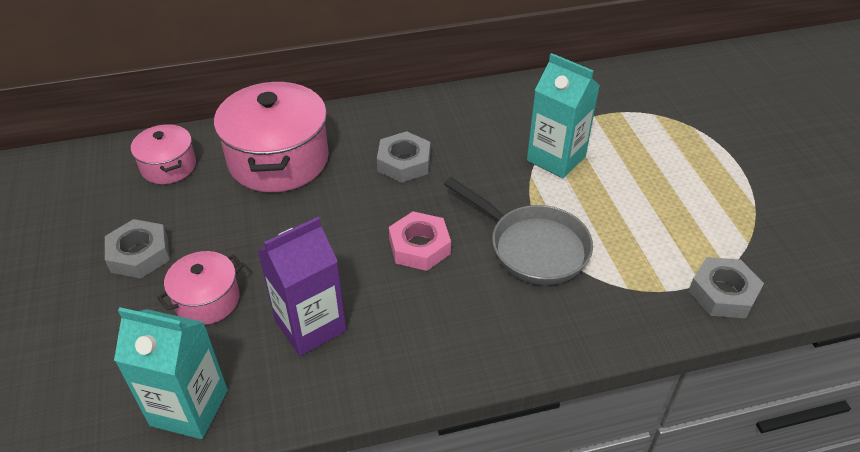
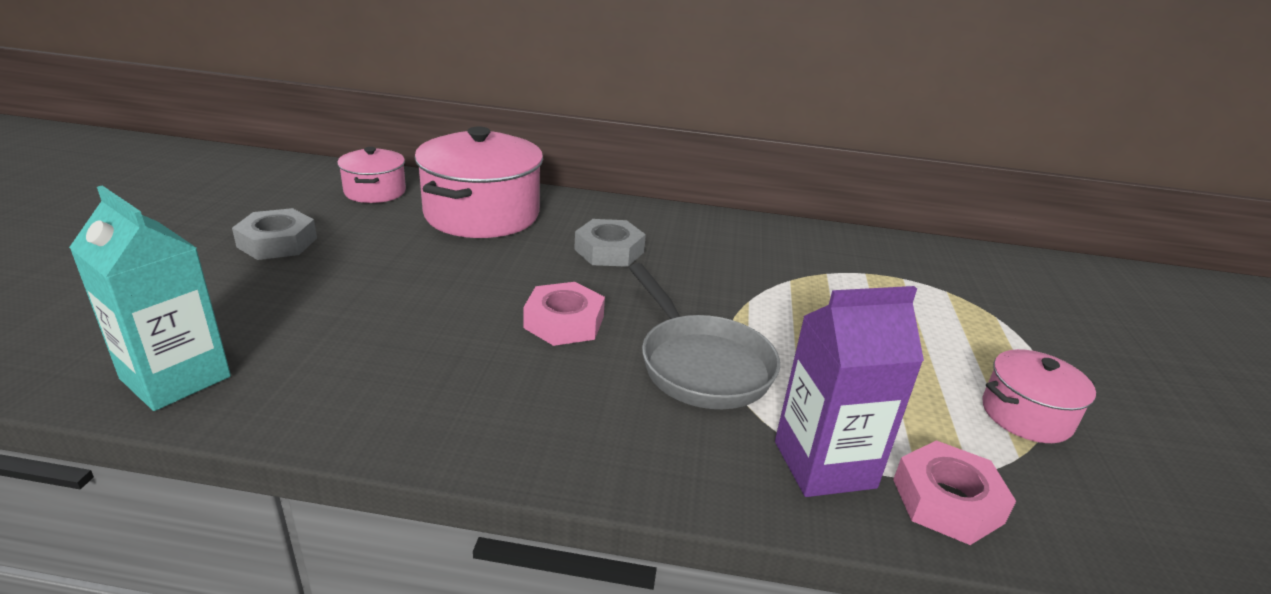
camera: 20 degrees right, 15 degrees down
pink pot [157,251,244,325] -> pink pot moved to [982,349,1096,443]
purple carton [258,217,346,356] -> purple carton moved to [775,286,924,497]
turquoise carton [527,53,600,178] -> none
grey nut [688,257,764,319] -> pink nut [893,440,1016,545]

